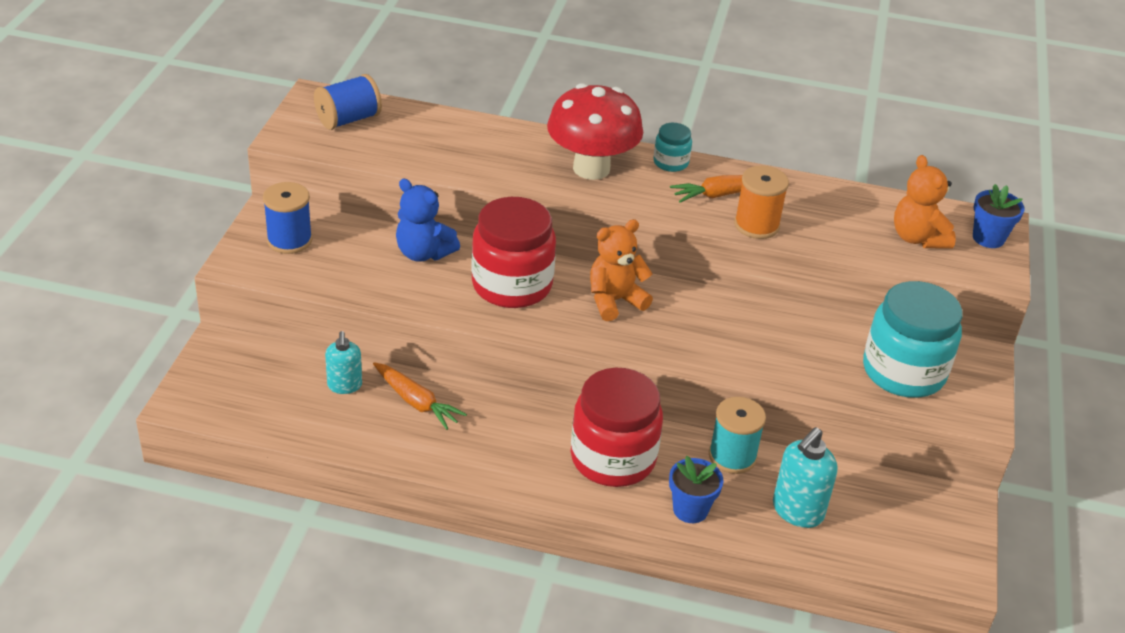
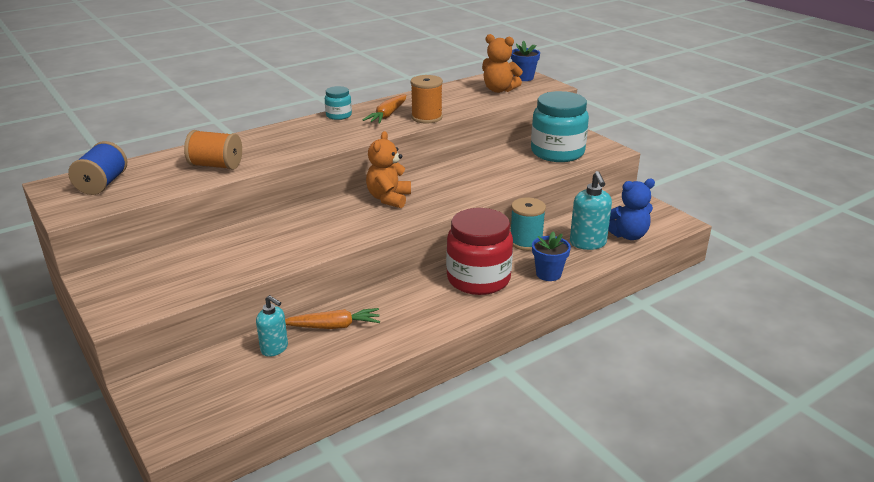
camera: 45 degrees left, 10 degrees down
blue spool [263,182,313,254] -> none
blue teddy bear [396,179,460,262] -> blue teddy bear moved to [608,179,655,240]
red jar [471,197,556,308] -> none
red mushroom [547,83,643,180] -> none
none -> orange spool [184,130,242,170]

